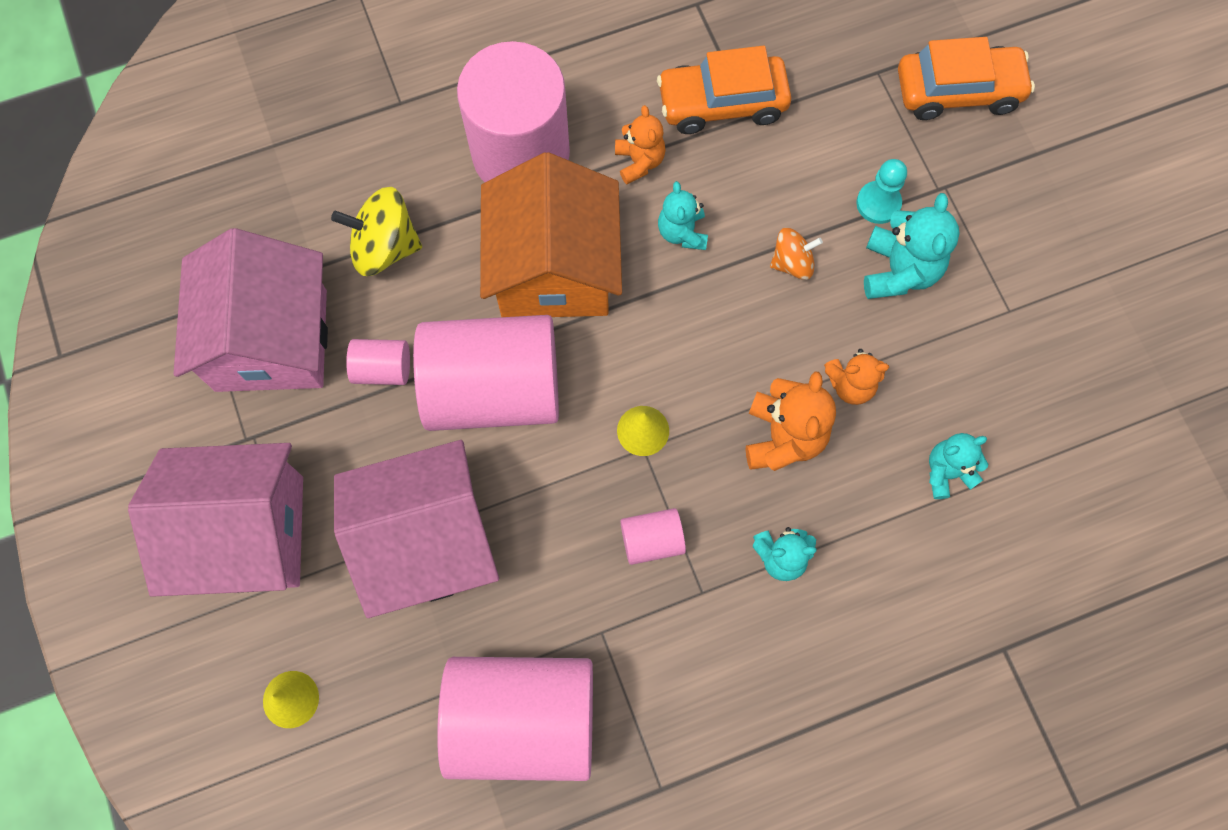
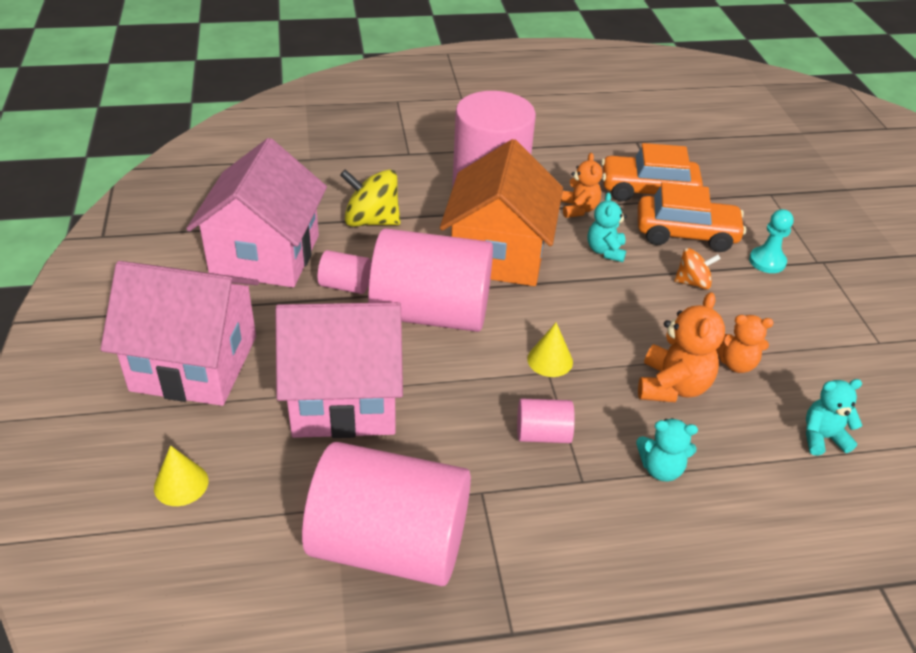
camera: 10 degrees right, 30 degrees down
turquoise teddy bear [864,193,960,299] -> none
orange car [898,37,1035,120] -> orange car moved to [638,182,746,252]

